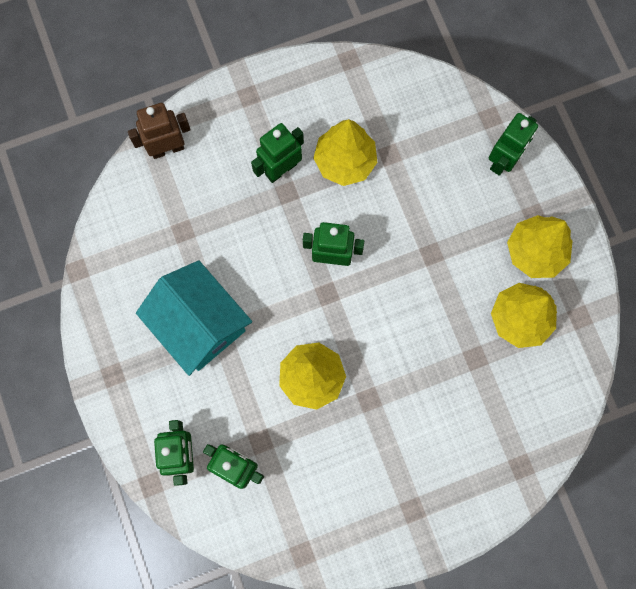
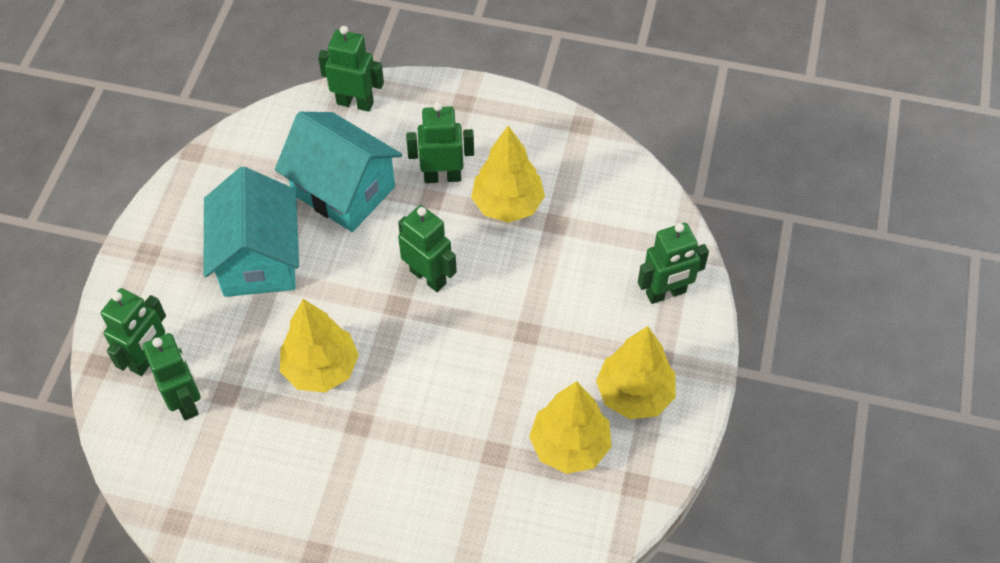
camera: 35 degrees right, 20 degrees down
brown robot [128,103,191,159] -> green robot [318,26,384,112]
none -> turquoise house [275,112,402,232]

